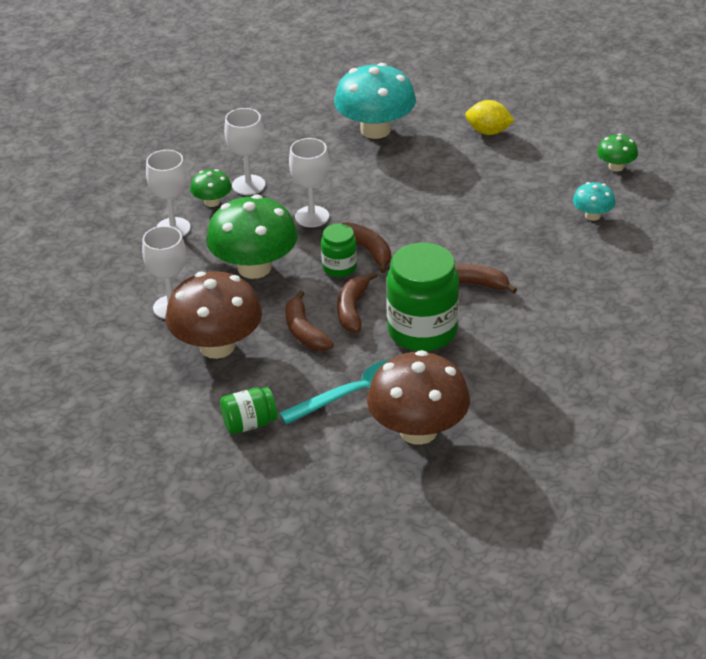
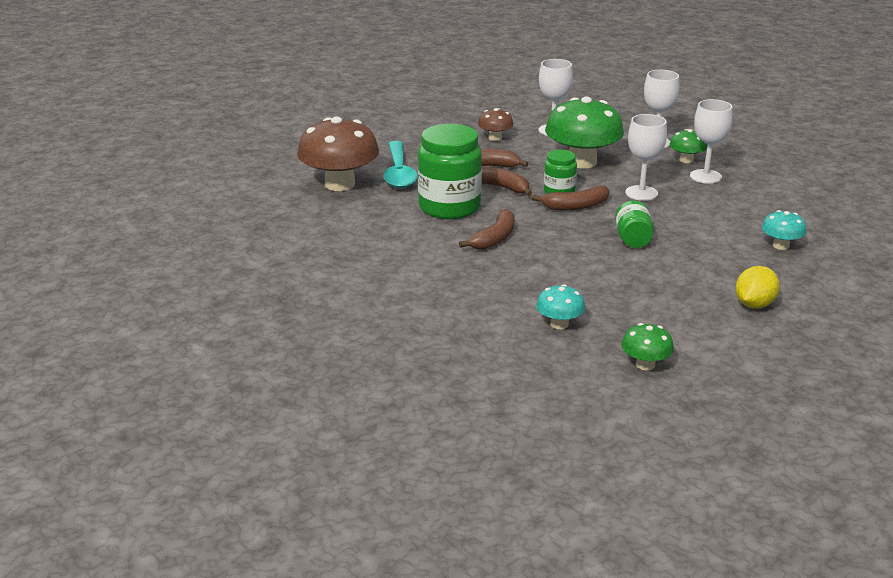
camera: 110 degrees right, 10 degrees down
brown mushroom [166,272,262,359] -> brown mushroom [478,108,513,141], size x0.48
green jar [220,387,277,434] -> green jar moved to [615,201,654,248]
turquoise mushroom [334,63,416,139] -> turquoise mushroom [762,210,806,250], size x0.48

